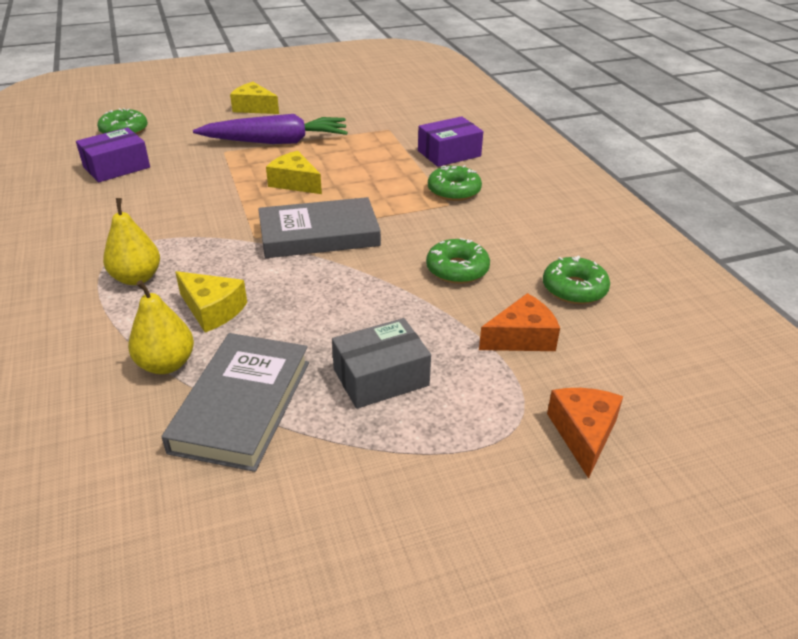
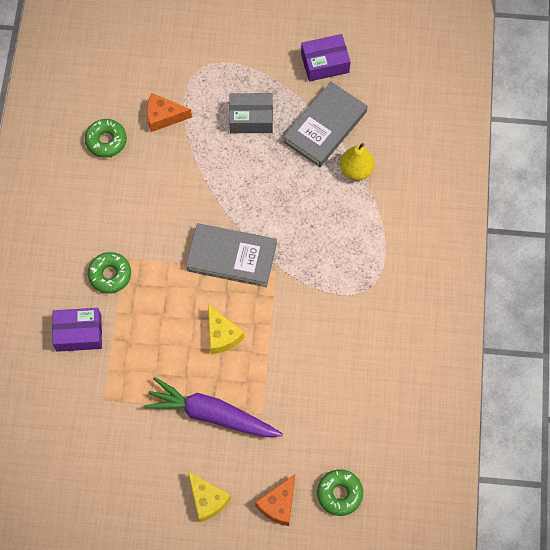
camera: 155 degrees left, 30 degrees up
purple box [76,127,150,182] -> purple box moved to [301,34,351,82]
yellow pear [103,198,160,285] -> none
yellow cheese [175,271,247,333] -> none
green donut [426,238,490,284] -> none
orange cheese [547,388,623,479] -> orange cheese moved to [255,474,295,526]

